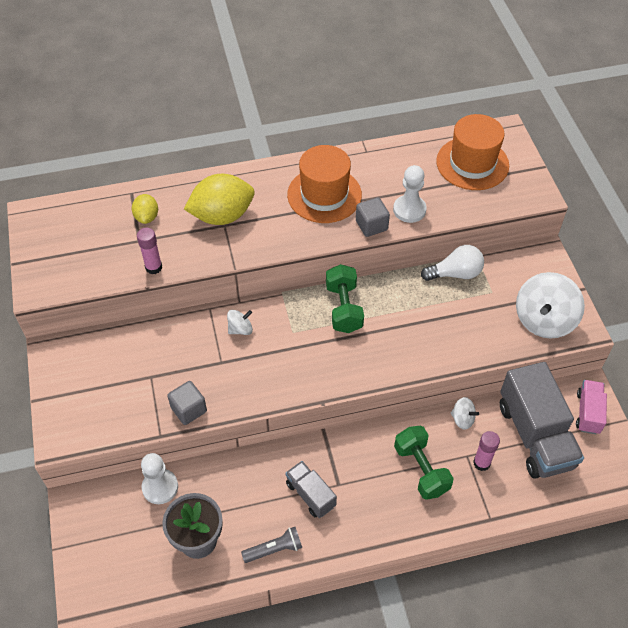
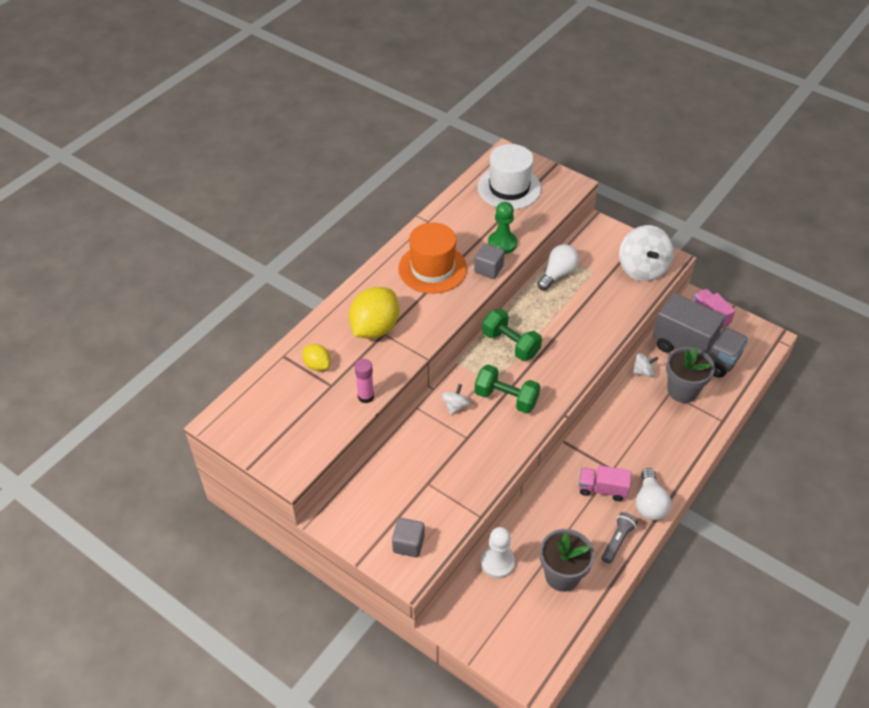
camera: 40 degrees left, 5 degrees down
grey cube [167,381,207,425] -> grey cube moved to [392,518,425,557]
grey truck [286,461,337,518] -> pink truck [579,465,631,501]
white pawn [393,165,427,223] -> green pawn [488,202,517,254]
green dumbbell [394,426,454,500] -> green dumbbell moved to [474,364,540,414]
orange hat [436,114,509,190] -> white hat [477,144,541,209]
pink glue stick [473,431,500,471] -> grey flower pot [666,347,715,403]
none -> white light bulb [636,468,671,520]

